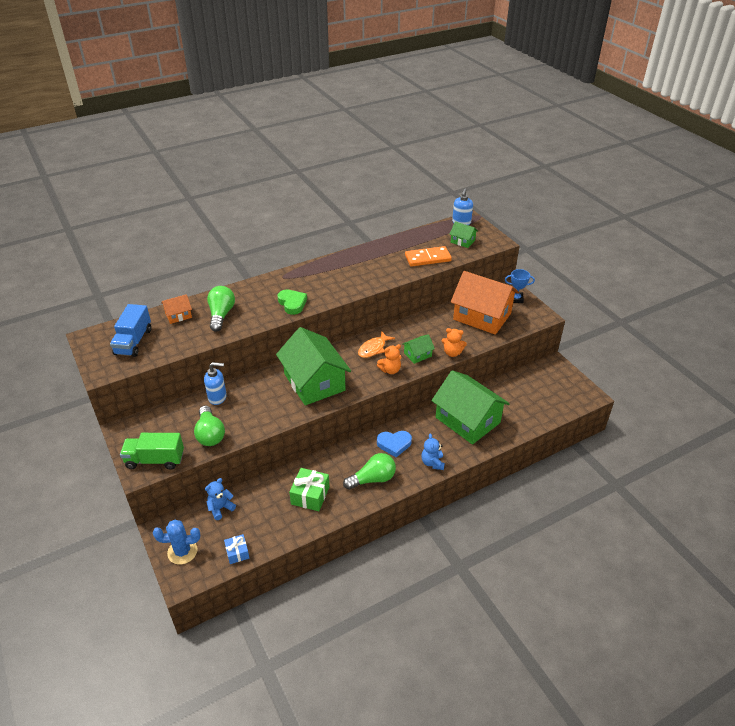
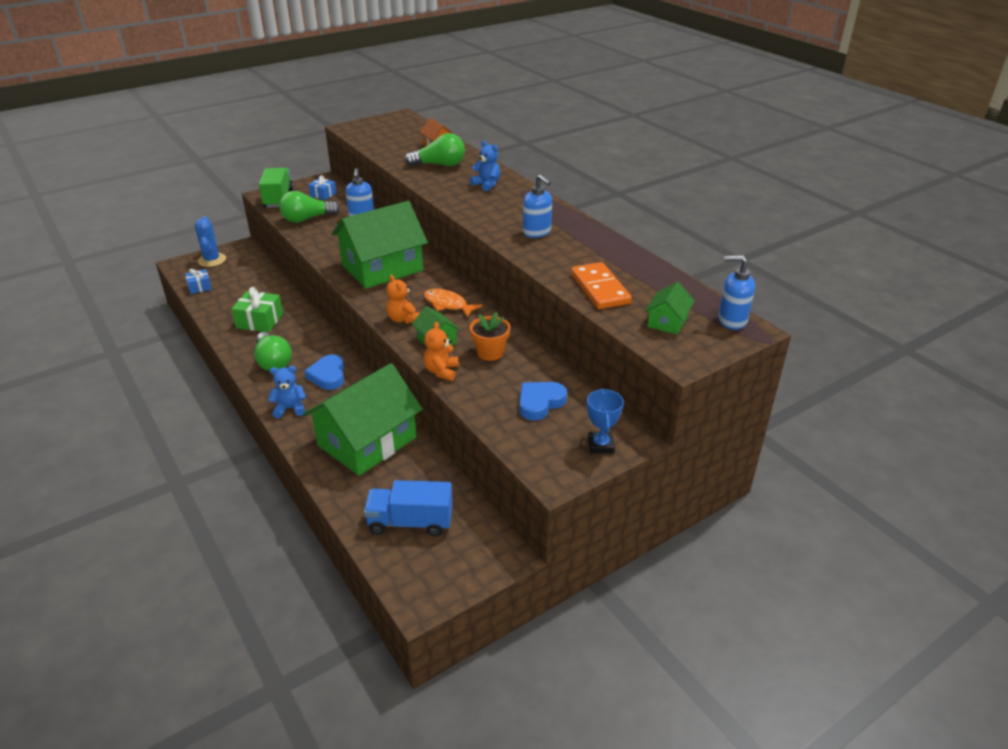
camera: 85 degrees right, 5 degrees down
blue truck [110,304,151,357] -> blue truck moved to [364,480,453,536]
blue teddy bear [205,478,236,520] -> blue teddy bear moved to [470,141,500,191]
green heart [277,290,307,315] -> none
orange house [451,271,519,335] -> blue heart [519,382,567,421]
none -> blue gift [308,175,336,200]
none -> orange flower pot [470,312,510,361]
none -> blue soap dispenser [523,174,552,238]

